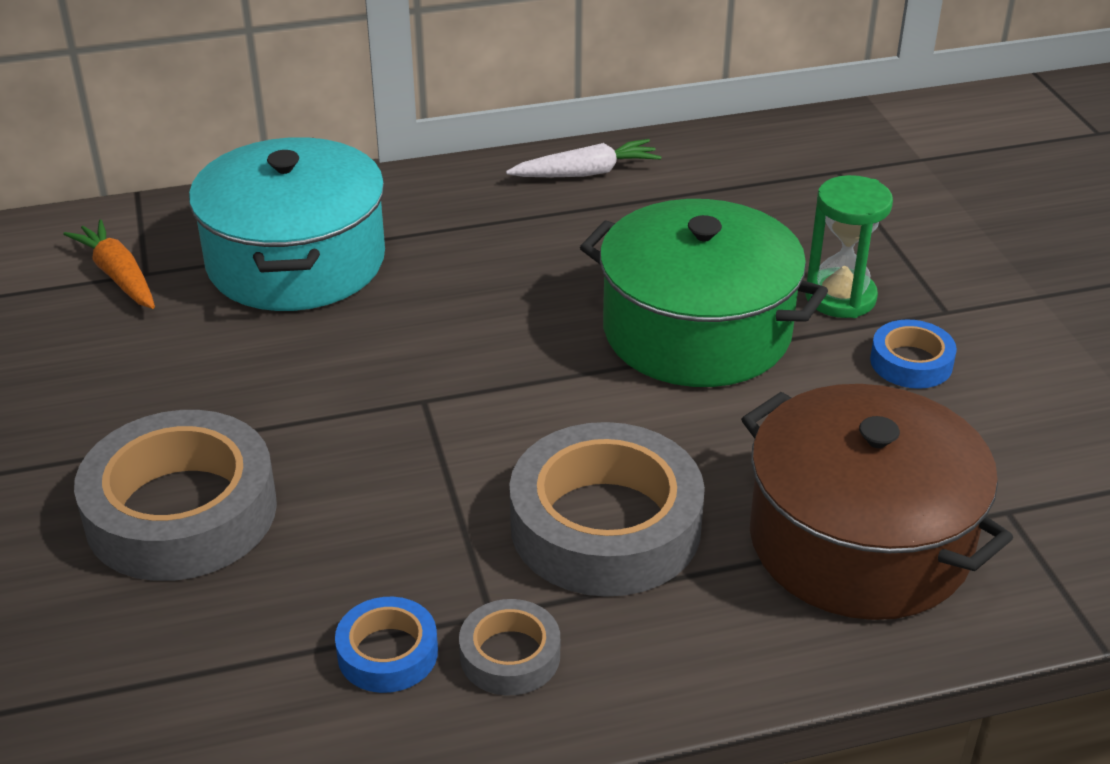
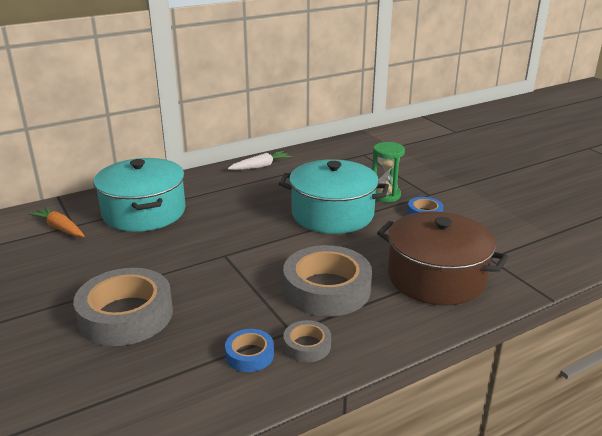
camera: 15 degrees left, 10 degrees down
green pot [580,199,828,387] -> turquoise pot [279,159,389,234]

